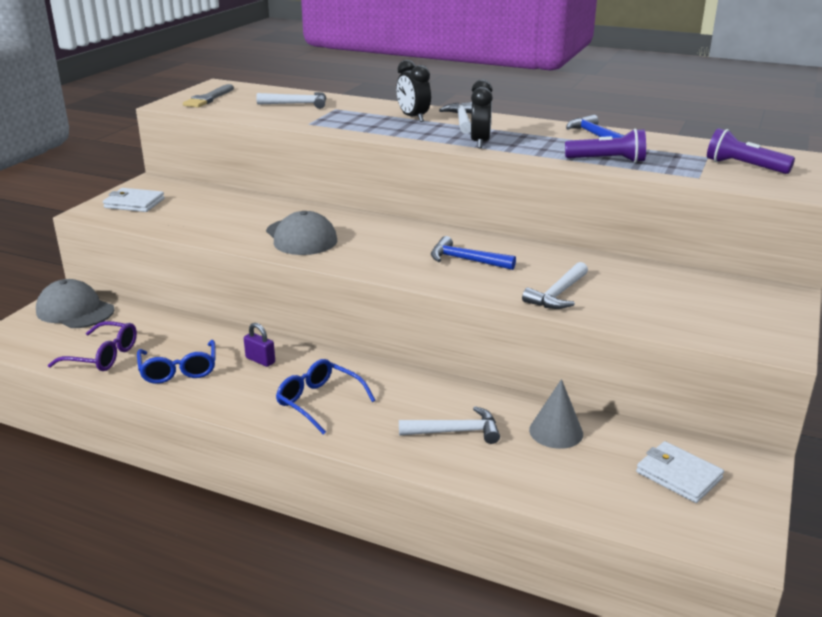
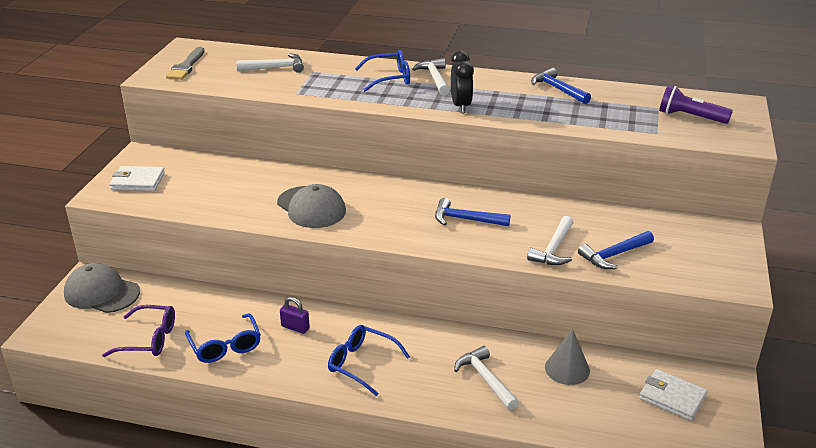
camera: 10 degrees left, 5 degrees up
black clock [396,60,431,122] -> blue glasses [355,50,410,92]
white hammer [399,406,500,444] -> white hammer turned 105 degrees counterclockwise [454,346,519,410]
purple flashlight [565,129,646,163] -> none
none -> blue hammer [578,231,654,269]

